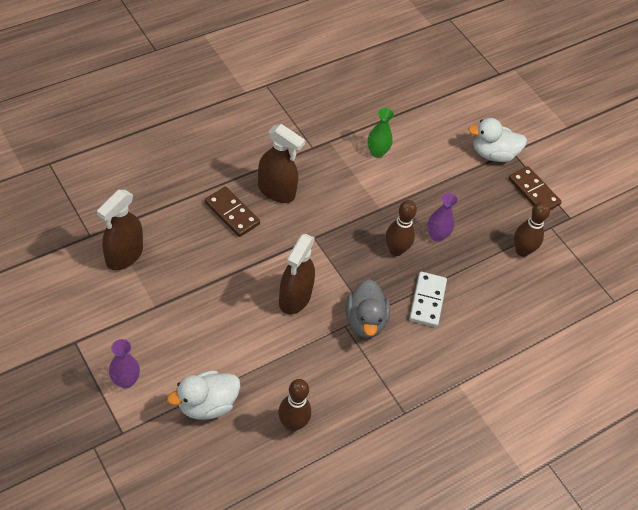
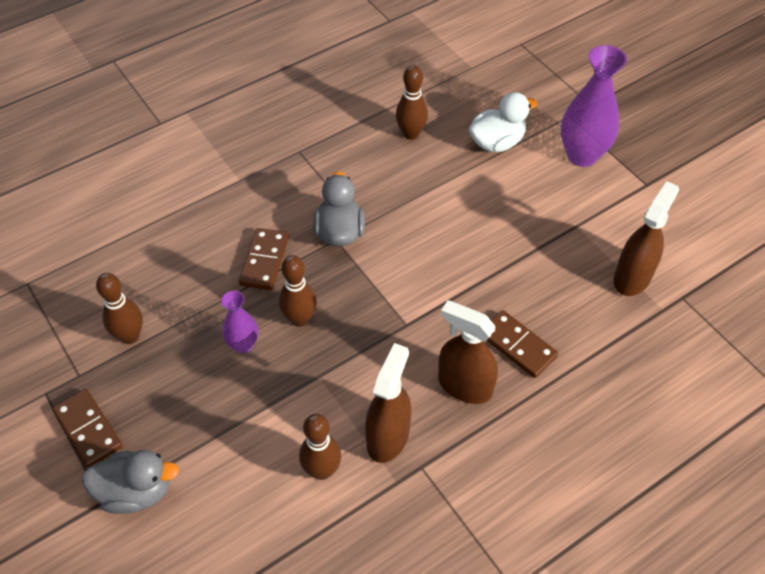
camera: 175 degrees left, 0 degrees up
purple vase [109,339,140,389] -> purple vase [561,45,627,167], size x1.82
brown spray bottle [279,234,315,314] -> brown spray bottle moved to [365,343,411,463]
green vase [367,108,394,158] -> brown bowling pin [299,414,341,480]
white domino [409,272,447,327] -> brown domino [239,228,289,290]
white duck [468,118,527,162] -> grey duck [82,450,179,514]

